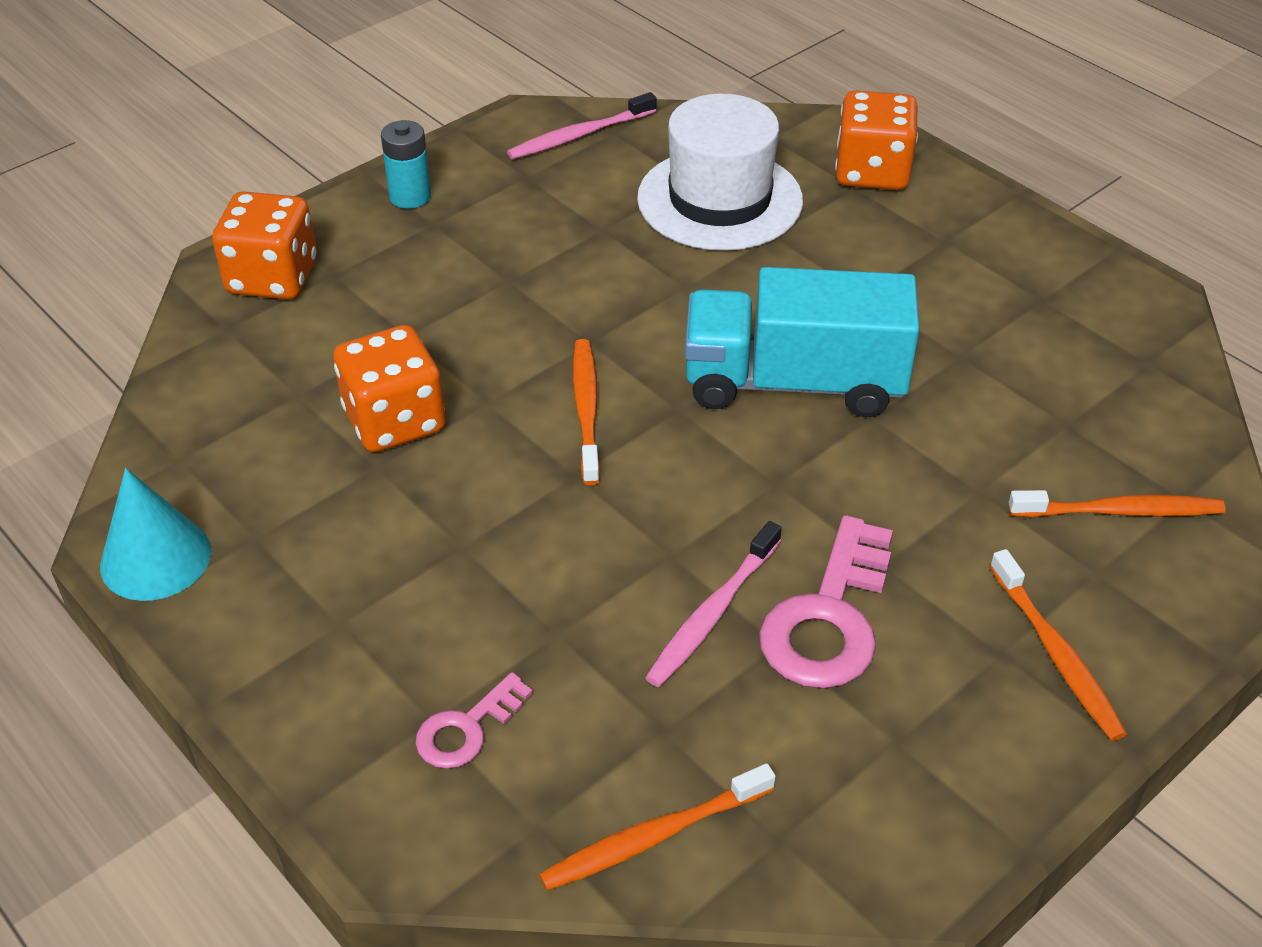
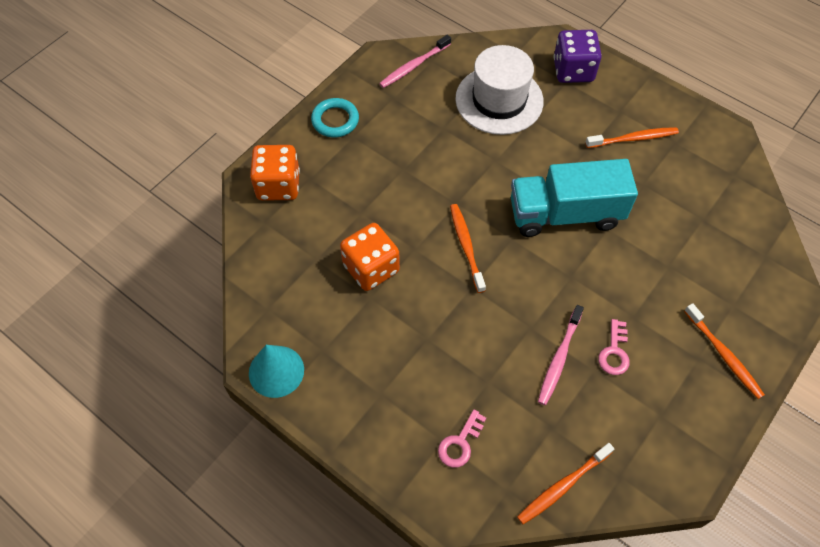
camera: 10 degrees left, 15 degrees up
turquoise battery [381,120,431,209] -> turquoise ring [311,98,359,138]
pink key [759,515,893,688] -> pink key [598,319,630,375], size x0.56
orange dice [835,90,918,190] -> purple dice [554,30,602,83]
orange toothbrush [1008,490,1226,517] -> orange toothbrush moved to [585,127,679,148]

